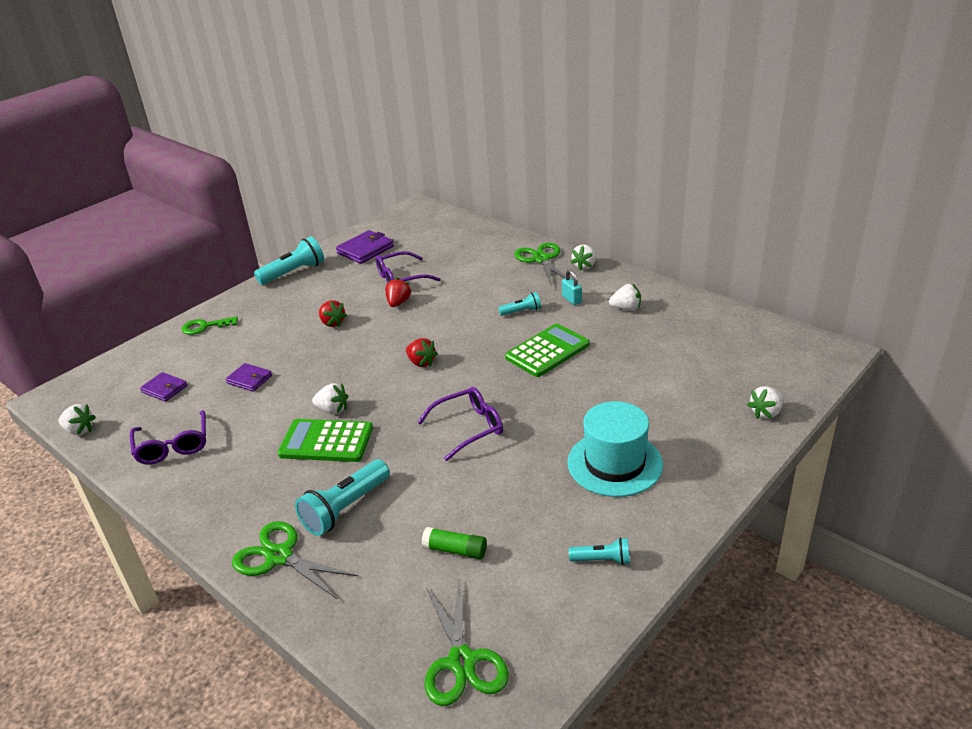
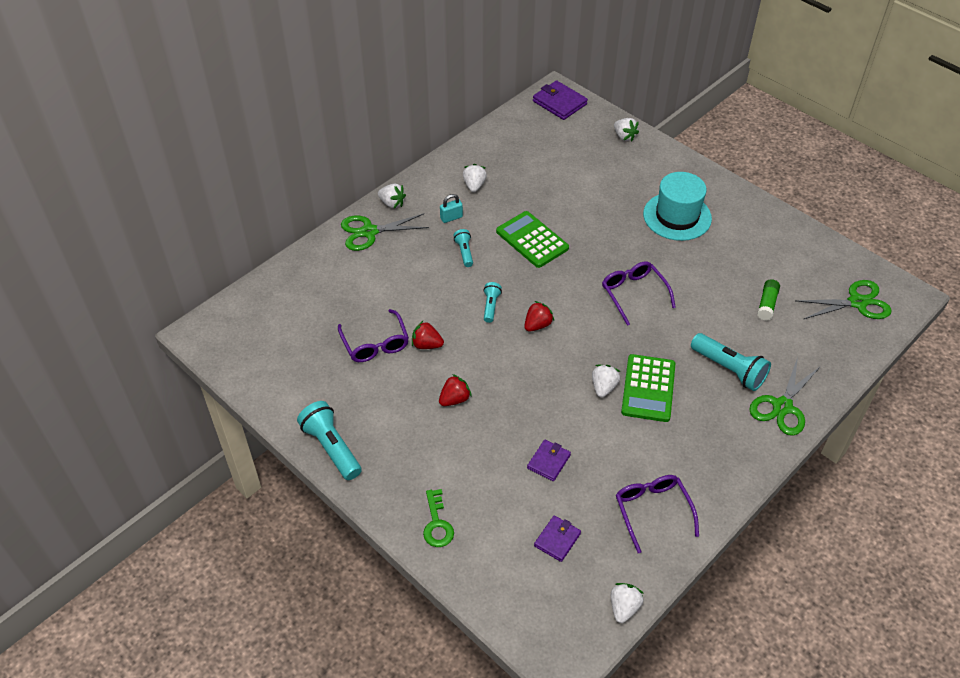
camera: 90 degrees left, 15 degrees up
purple glasses [130,410,206,465] -> purple glasses turned 90 degrees counterclockwise [616,475,699,553]
purple wallet [336,230,394,264] -> purple wallet moved to [533,81,588,120]
turquoise flashlight [569,537,630,565] -> turquoise flashlight moved to [483,282,502,323]

